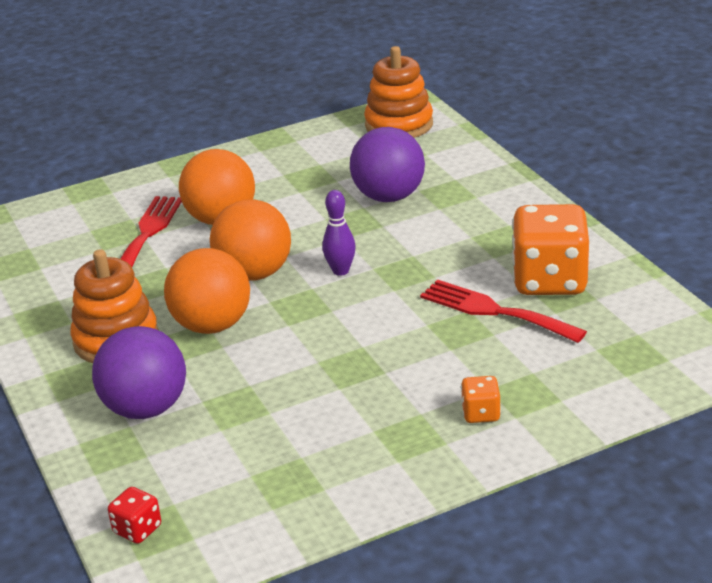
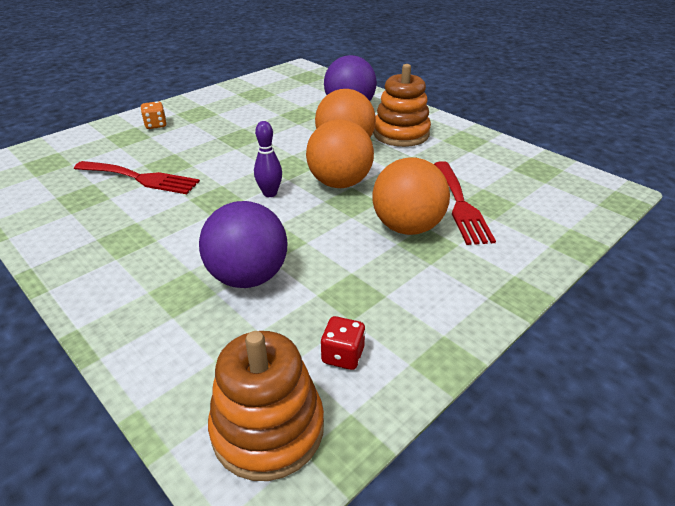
camera: 160 degrees right, 5 degrees up
red dice [108,487,161,544] -> red dice moved to [320,316,366,370]
orange dice [512,204,589,295] -> none

